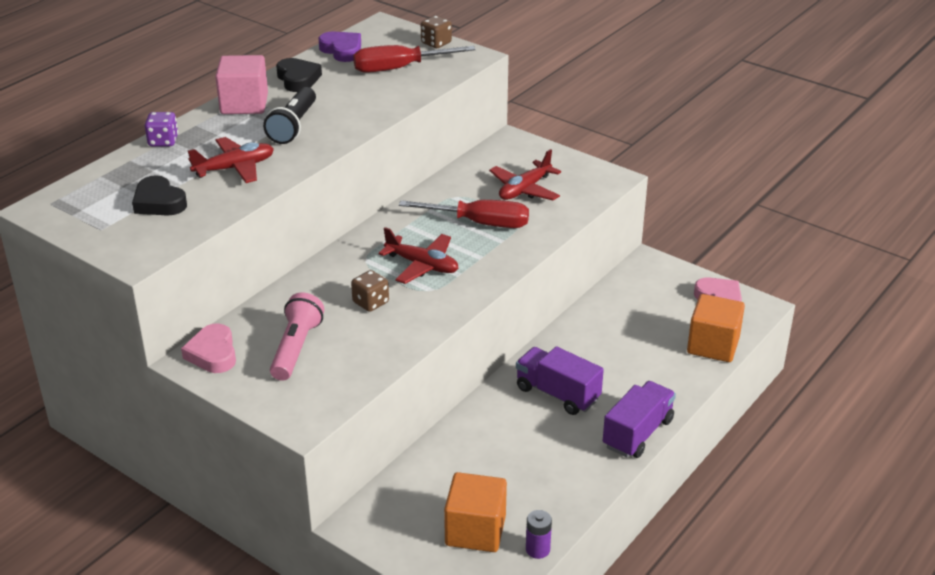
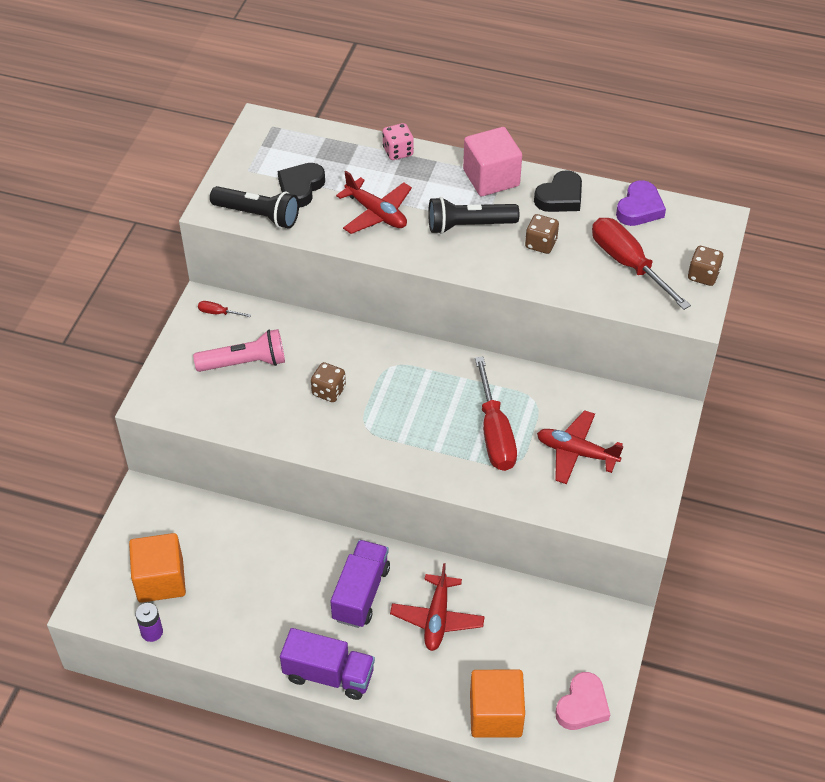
camera: 70 degrees right, 15 degrees up
purple dice [145,112,178,146] -> pink dice [382,123,414,160]
pink heart [181,323,236,373] -> red screwdriver [198,301,251,317]
red plane [378,227,458,284] -> red plane moved to [390,563,485,651]
none -> black flashlight [210,186,299,229]
none -> brown dice [525,214,559,254]

